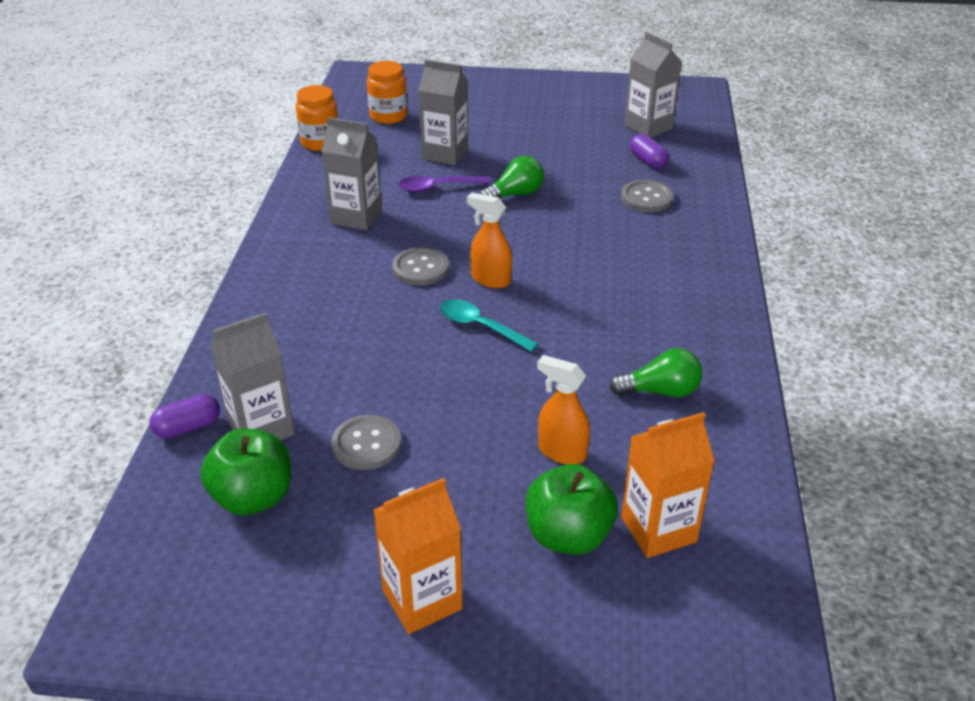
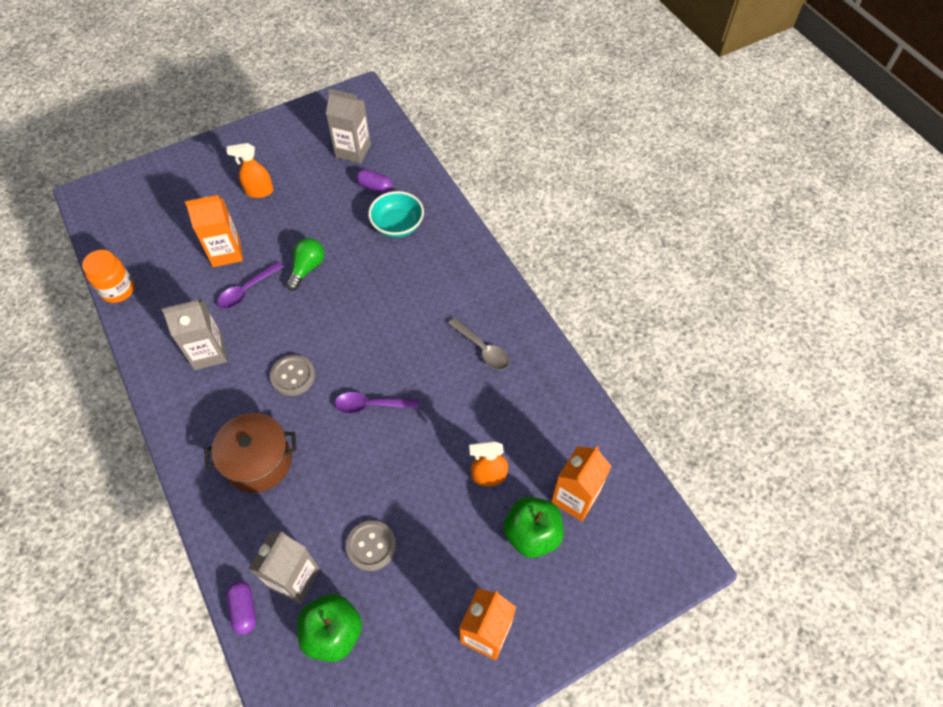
camera: 35 degrees left, 20 degrees up
purple capsule [149,394,220,438] -> purple capsule turned 45 degrees counterclockwise [226,581,256,635]
orange jar [367,61,407,124] -> none
grey carton [419,59,468,165] -> orange carton [185,195,243,267]
turquoise spoon [440,299,539,352] -> purple spoon [335,392,418,414]
orange spray bottle [467,193,512,288] -> orange spray bottle moved to [227,143,274,198]
green light bulb [609,348,702,397] -> none
grey button [621,180,673,212] -> turquoise bowl [368,191,424,238]
none -> brown pot [204,413,297,493]
none -> grey spoon [448,318,510,370]

